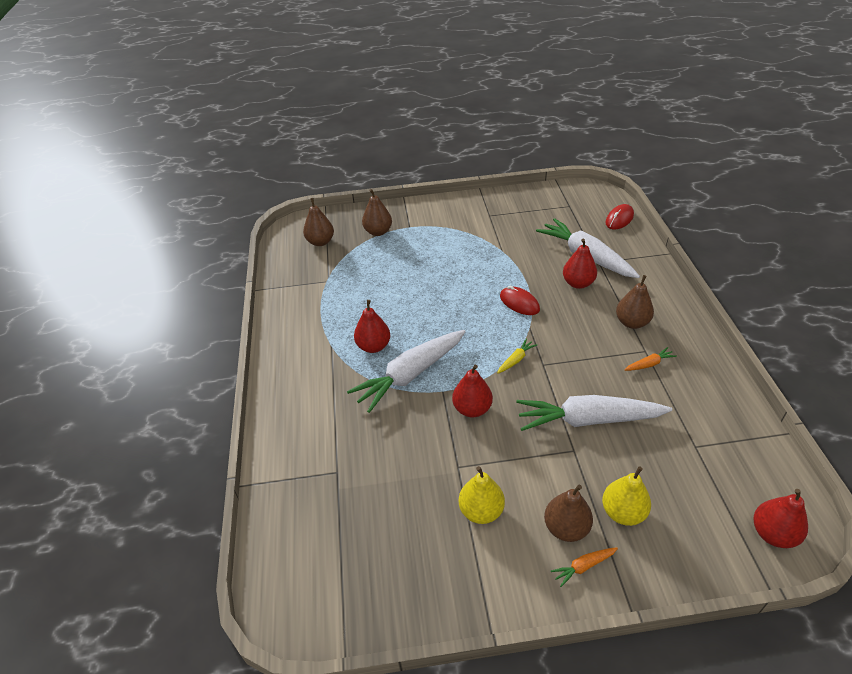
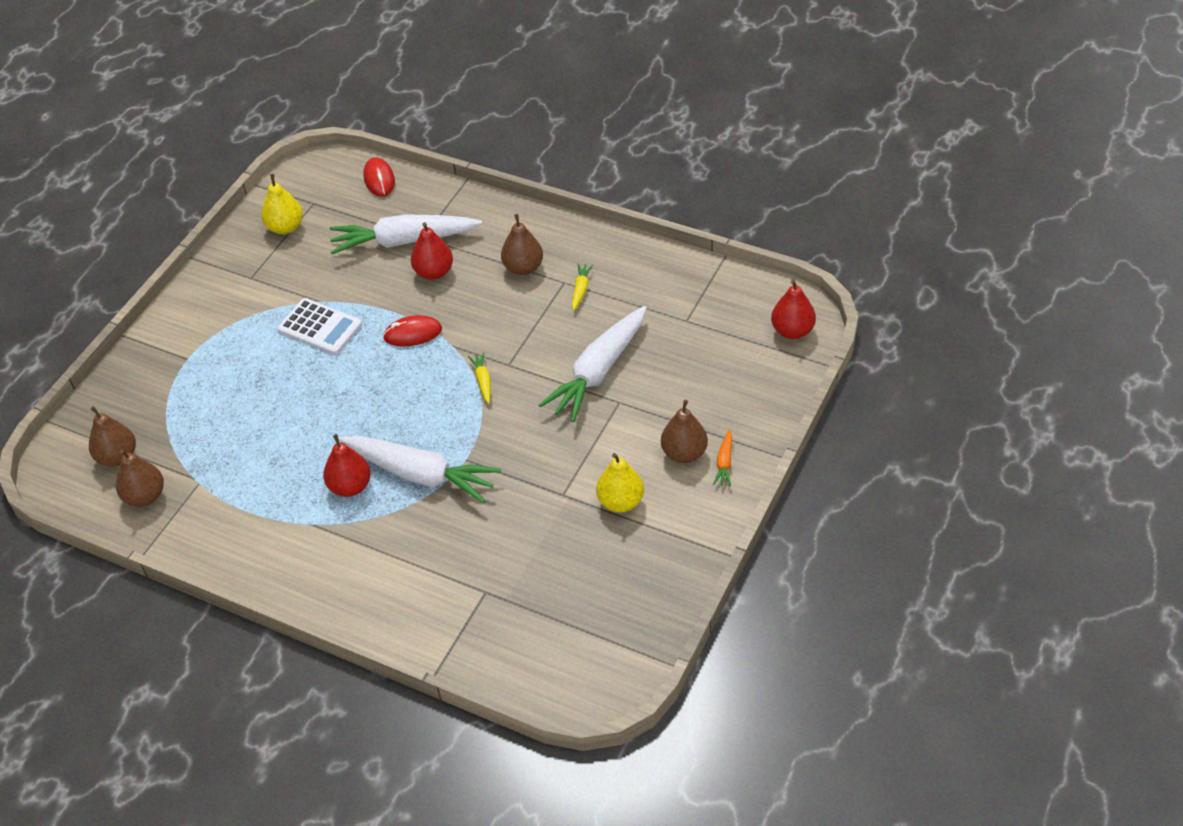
camera: 55 degrees left, 5 degrees up
white carrot [347,330,466,413] -> white carrot turned 60 degrees counterclockwise [339,435,501,503]
brown pear [362,189,392,236] -> brown pear moved to [116,449,164,507]
red pear [452,365,493,417] -> none
yellow pear [602,466,651,526] -> yellow pear moved to [261,174,303,234]
orange carrot [625,347,677,371] -> yellow carrot [572,263,593,311]
none -> white calculator [278,298,362,355]

